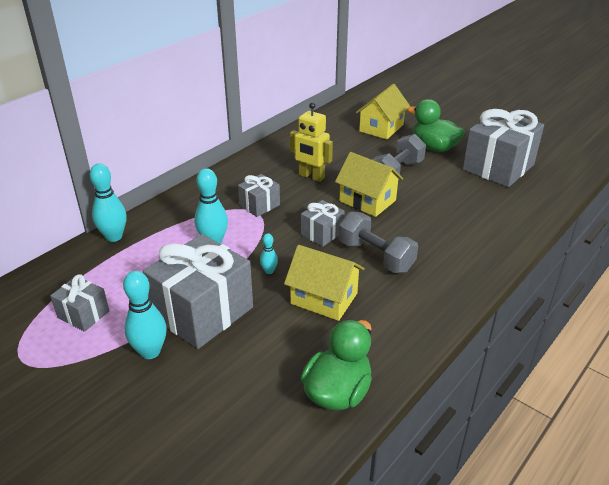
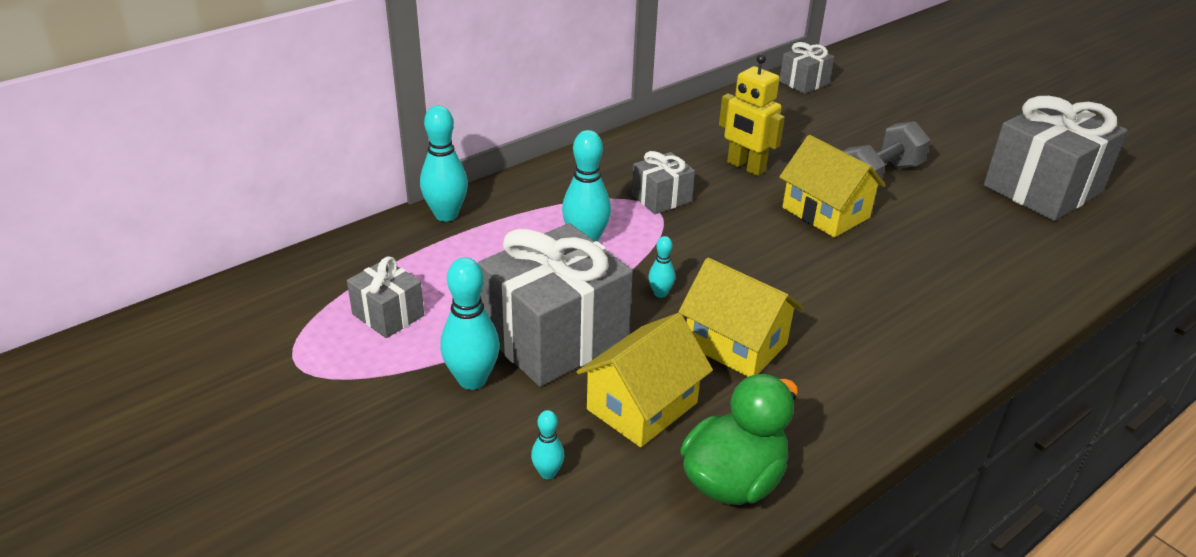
camera: 10 degrees right, 0 degrees up
grey gift [301,200,345,247] -> grey gift moved to [779,42,834,94]
grey dumbbell [339,211,418,273] -> none
yellow house [356,84,410,139] -> yellow house moved to [577,313,713,447]
green duck [407,99,465,152] -> none
none -> turquoise bowling pin [531,410,564,479]

